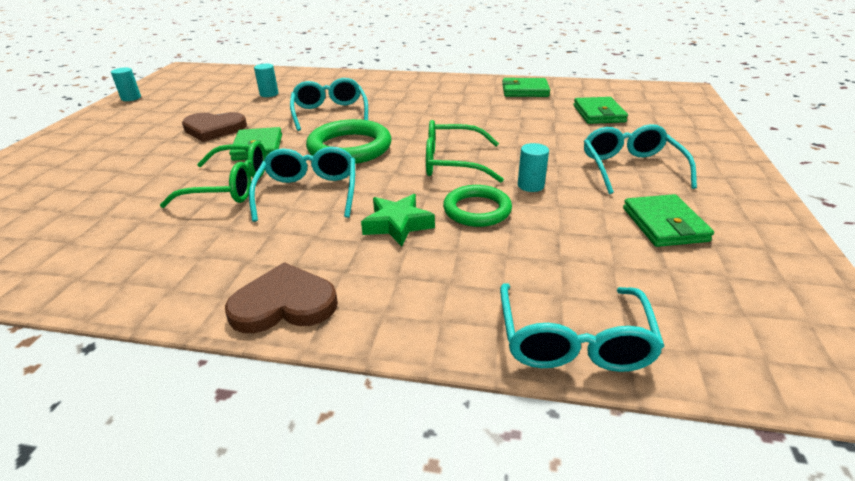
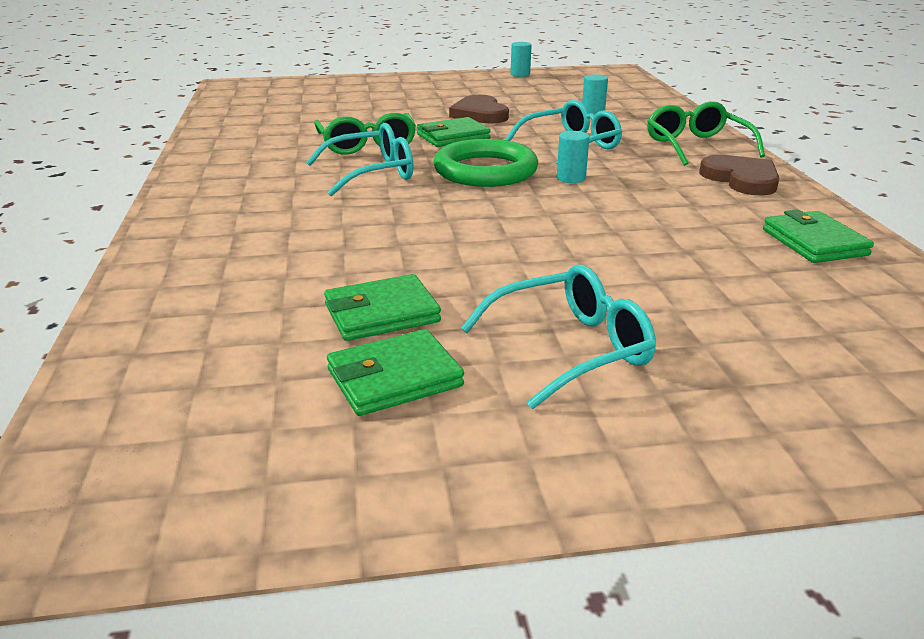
camera: 70 degrees right, 5 degrees down
brown heart [225,262,338,333] -> brown heart moved to [699,155,779,195]
green star [361,194,435,247] -> none
green glasses [426,120,504,183] -> green glasses moved to [647,101,765,166]
green ring [443,185,512,227] -> none
turquoise glasses [500,283,665,372] -> none
turquoise cylinder [518,143,549,192] -> turquoise cylinder moved to [557,131,589,183]
green wallet [574,97,628,124] -> green wallet moved to [324,274,441,341]

